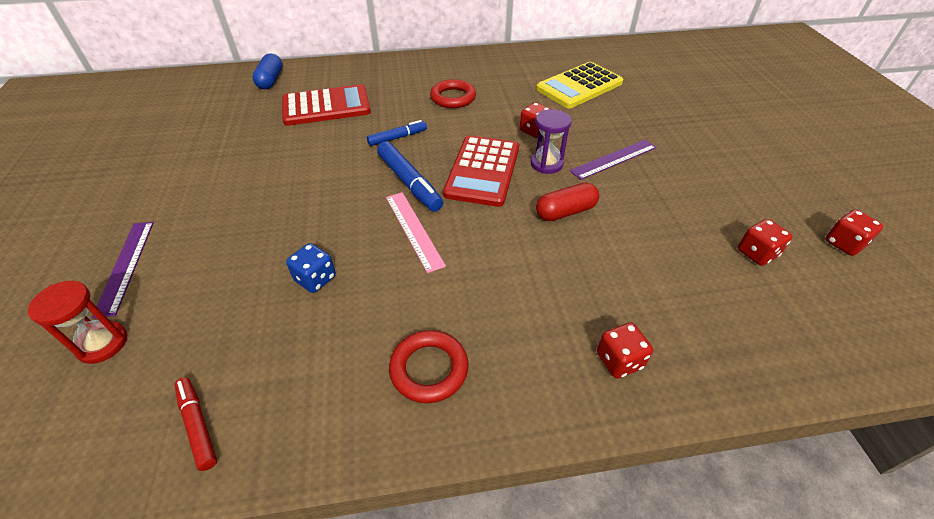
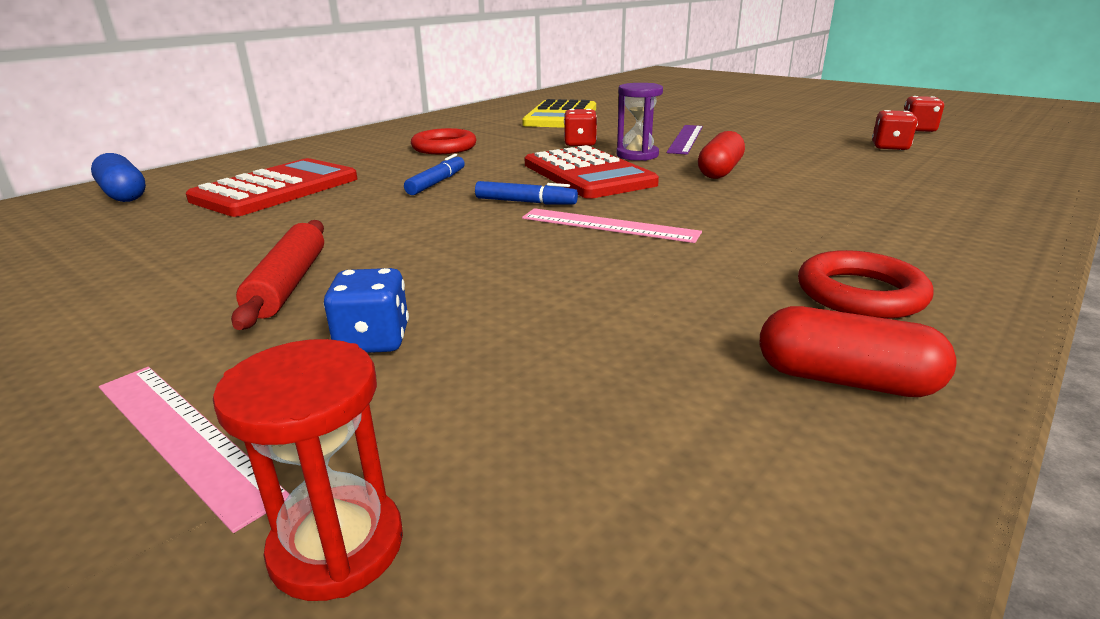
camera: 40 degrees left, 20 degrees down
purple ruler [92,222,154,318] -> pink ruler [99,367,290,533]
red marker [175,377,217,471] -> none
blue dice [286,243,336,293] -> blue dice moved to [323,268,409,353]
blue marker [377,141,443,212] -> blue marker [475,181,578,205], size x0.63
red dice [597,322,653,379] -> none
none -> red rolling pin [231,220,324,330]
none -> red capsule [760,306,956,397]

